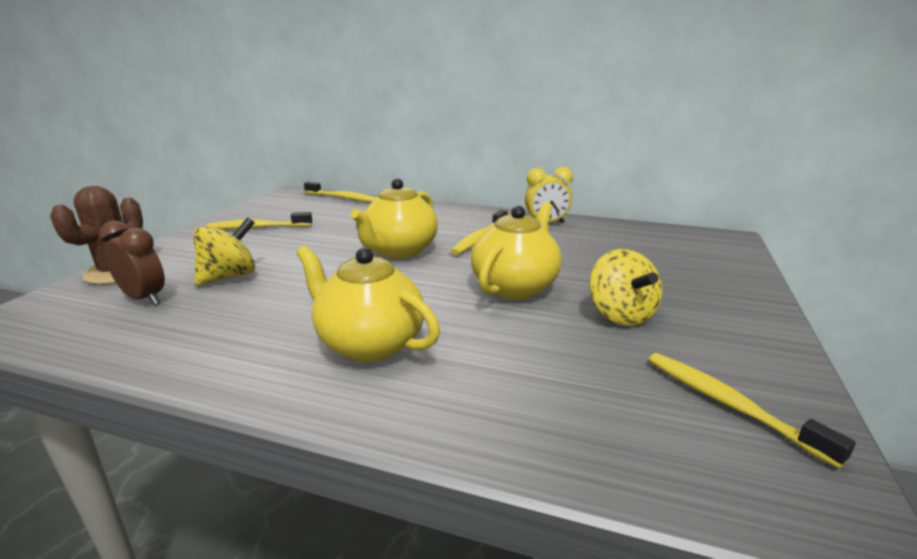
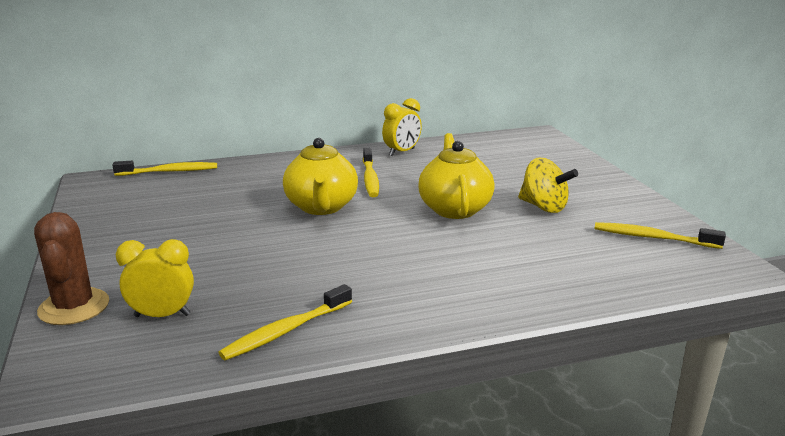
camera: 35 degrees left, 0 degrees up
brown clock [99,221,165,305] -> yellow clock [116,239,194,317]
yellow spinning top [194,217,255,286] -> none
yellow toothbrush [206,212,312,230] -> yellow toothbrush moved to [218,284,352,361]
yellow teapot [297,246,440,362] -> none

